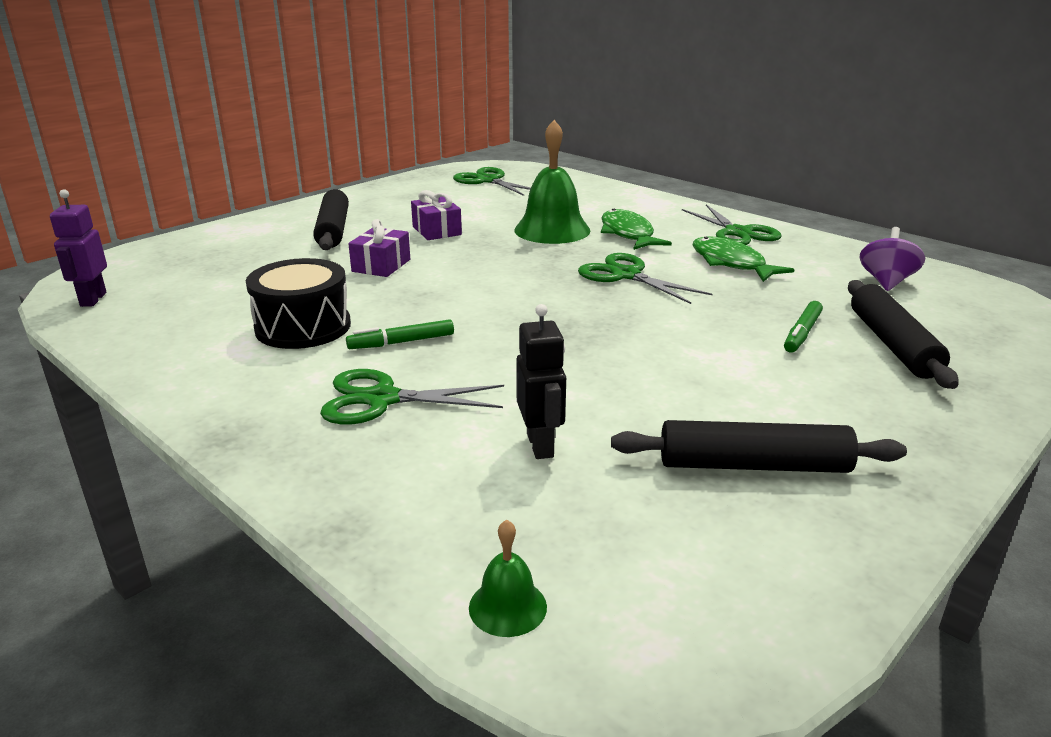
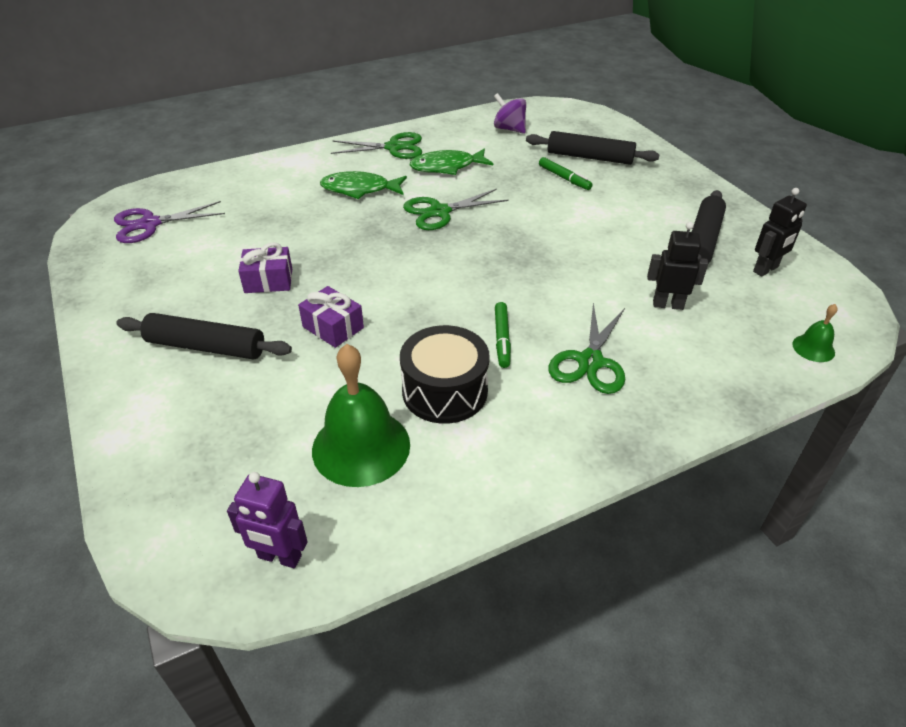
camera: 70 degrees left, 15 degrees up
green scissors [453,167,531,196] -> purple scissors [114,201,225,243]
green bell [514,120,590,244] -> green bell moved to [312,344,410,487]
none -> black robot [753,188,807,276]

